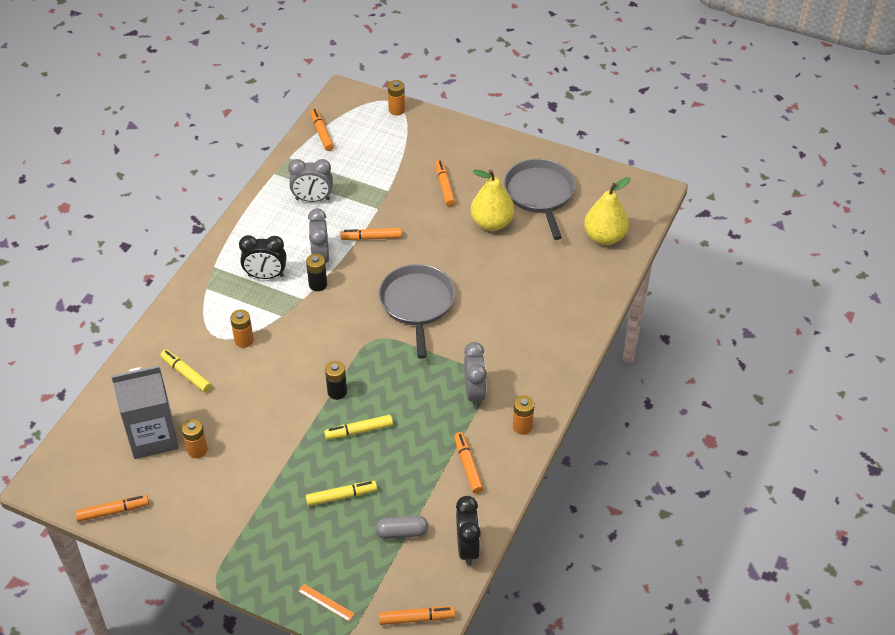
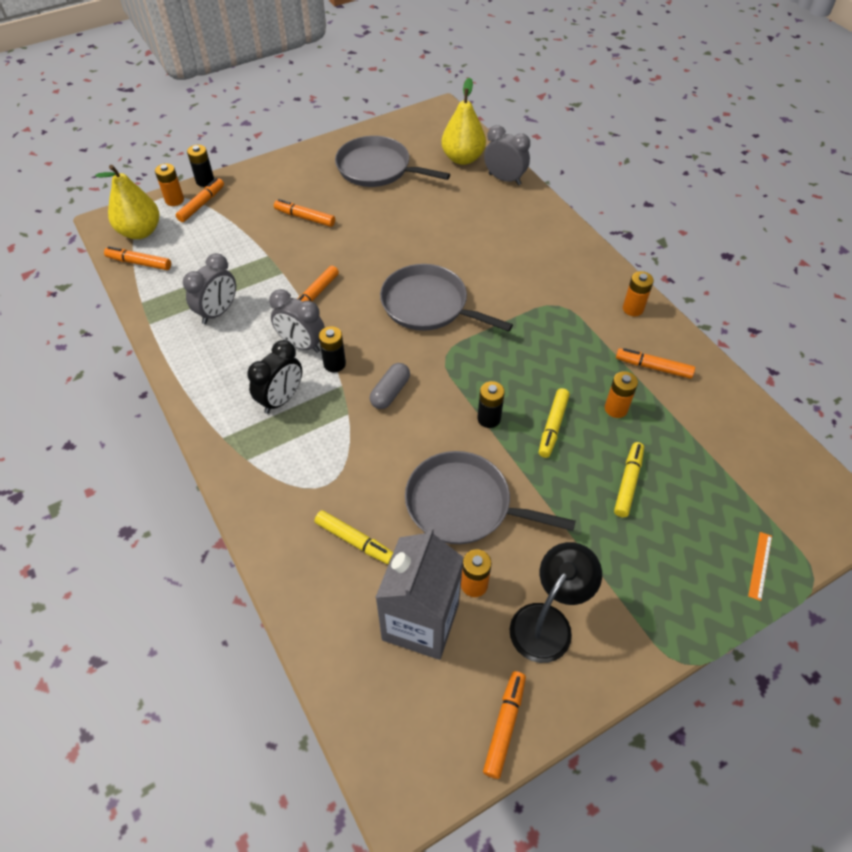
camera: 55 degrees left, 5 degrees up
yellow marker [161,350,211,392] -> yellow marker turned 135 degrees counterclockwise [314,510,393,564]
orange battery [230,310,254,348] -> orange battery moved to [605,371,638,418]
orange ruler [298,584,355,621] -> orange ruler turned 45 degrees counterclockwise [748,532,772,601]
grey capsule [375,516,428,539] -> grey capsule moved to [370,363,410,409]
orange marker [379,607,455,625] -> orange marker moved to [176,178,224,222]
black clock [456,496,481,566] -> none
grey clock [464,342,487,408] -> grey clock moved to [484,125,530,185]
yellow pear [471,170,514,231] -> yellow pear moved to [95,165,159,239]
none -> black battery [187,145,214,187]
none -> grey pan [405,451,576,544]
none -> black lamp [510,542,602,663]

